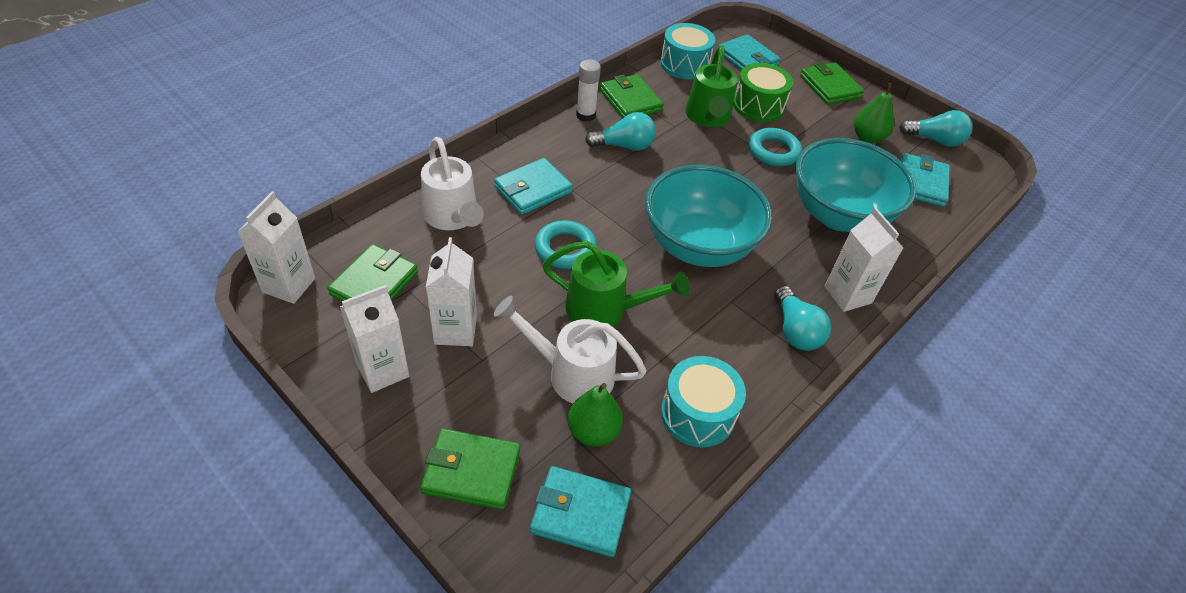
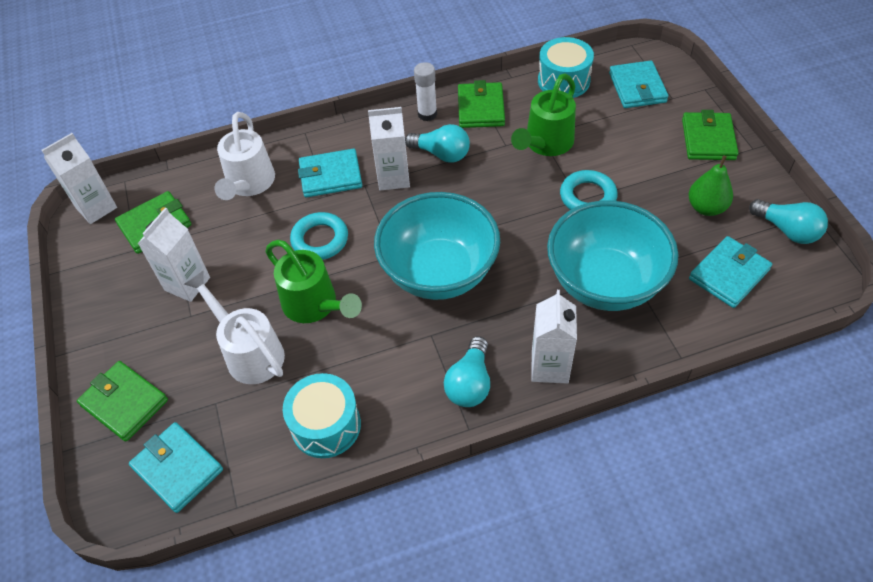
camera: 35 degrees right, 5 degrees up
white carton [340,285,409,393] -> white carton moved to [368,107,410,190]
green pear [568,383,623,447] -> none
green drum [733,63,793,122] -> none

